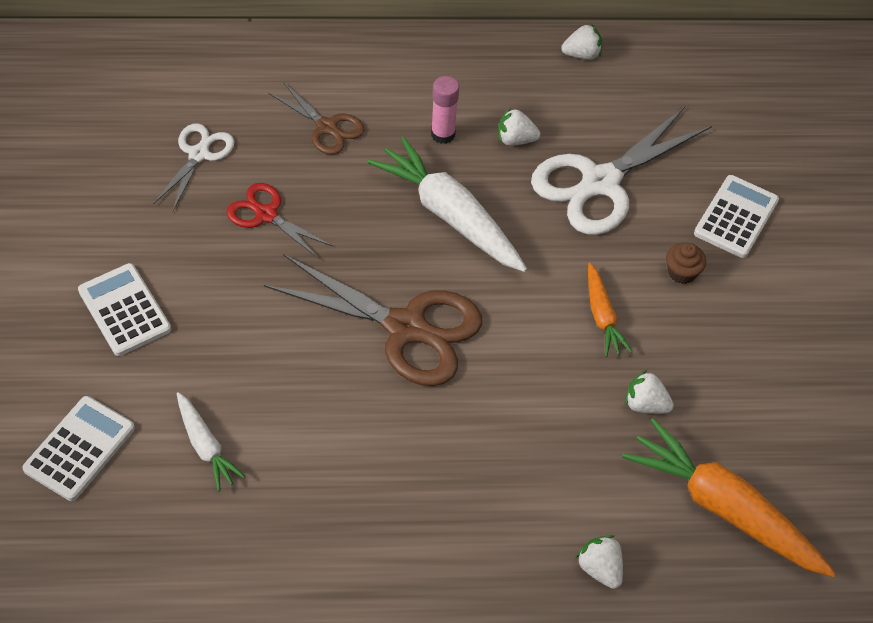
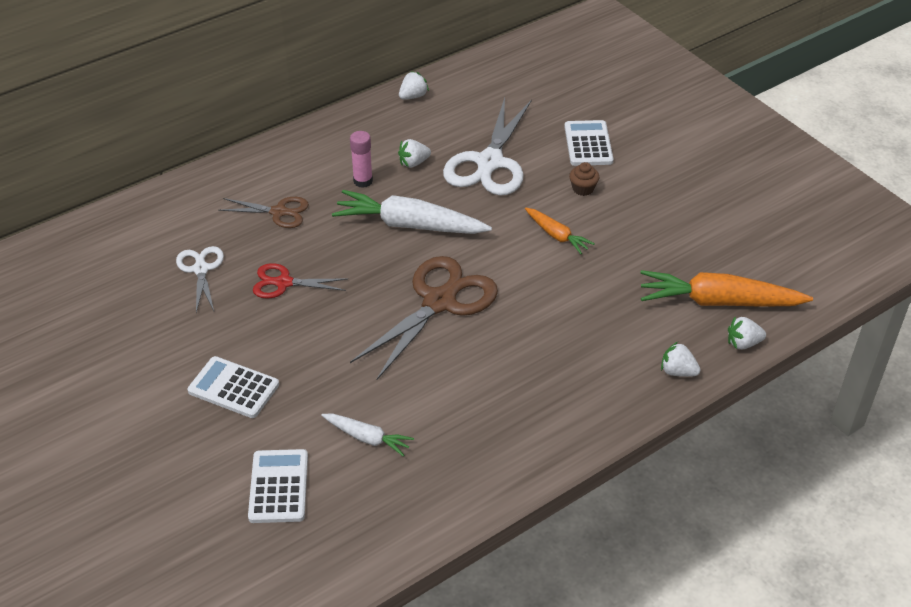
camera: 30 degrees left, 10 degrees down
brown scissors [264,254,482,386] -> brown scissors turned 45 degrees counterclockwise [350,256,498,381]
white strawberry [625,369,674,414] -> white strawberry moved to [728,317,766,349]

